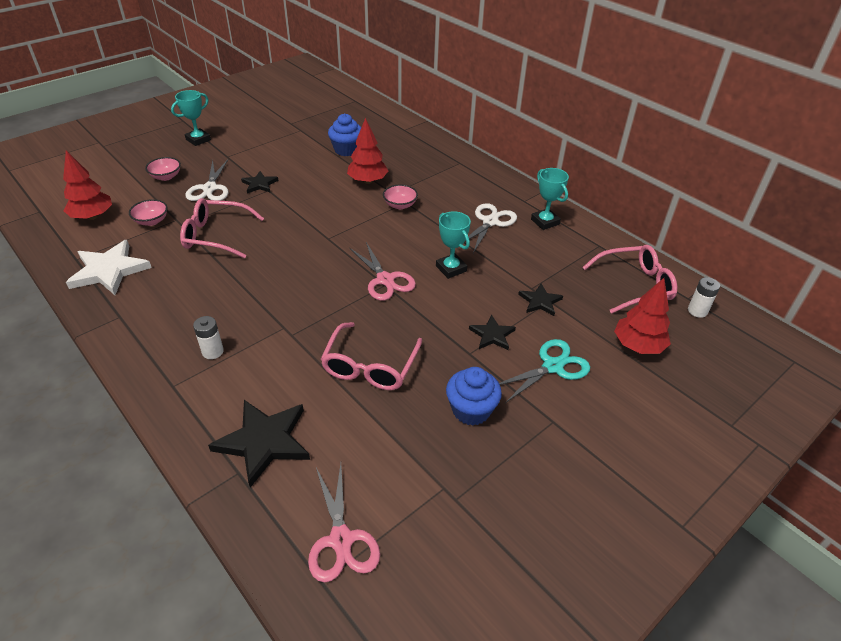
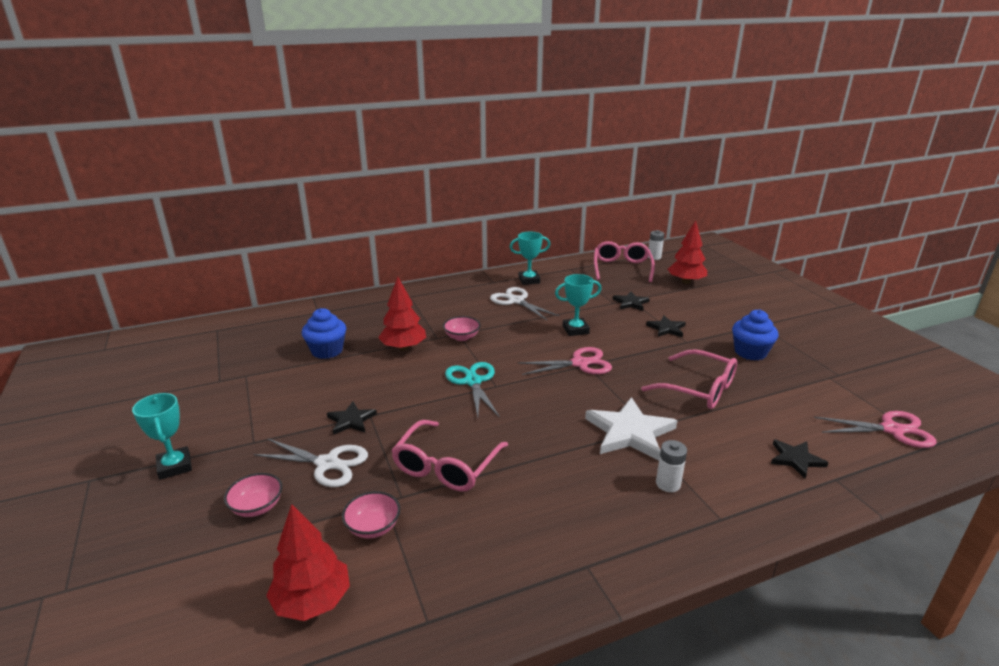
camera: 70 degrees left, 15 degrees down
white star [66,240,152,295] -> white star moved to [585,397,677,461]
black star [208,400,310,488] -> black star [771,440,828,478], size x0.56
turquoise scissors [499,339,590,403] -> turquoise scissors moved to [445,362,500,417]

